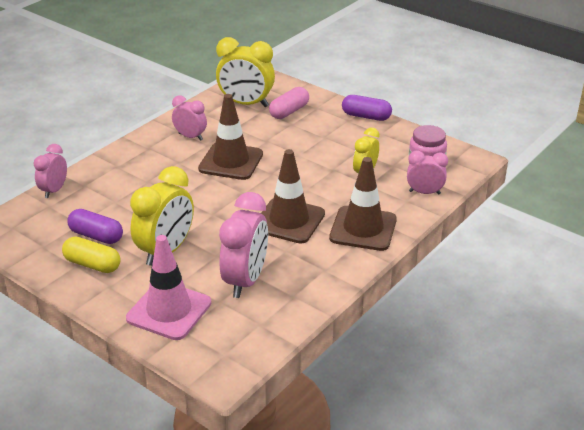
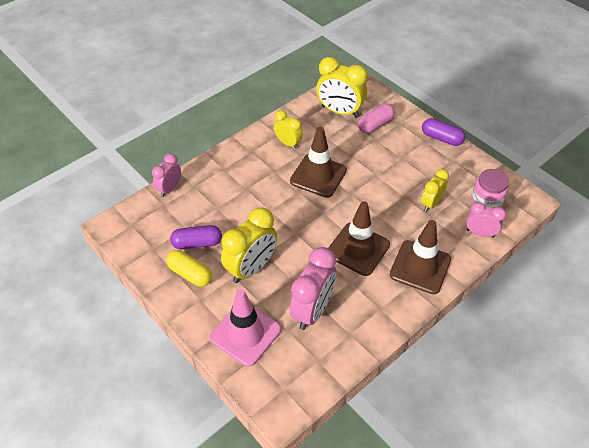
camera: 10 degrees right, 15 degrees up
purple capsule [67,209,123,244] -> purple capsule turned 45 degrees counterclockwise [170,225,222,249]
pink clock [172,95,207,141] -> yellow clock [274,110,303,149]

